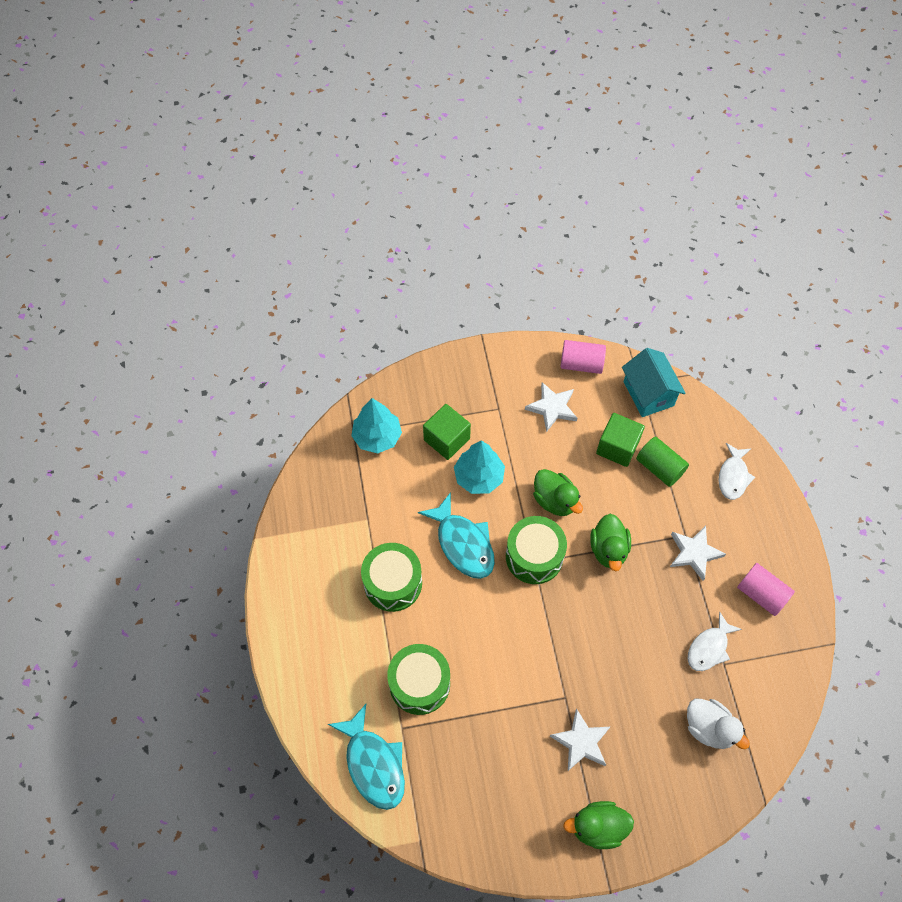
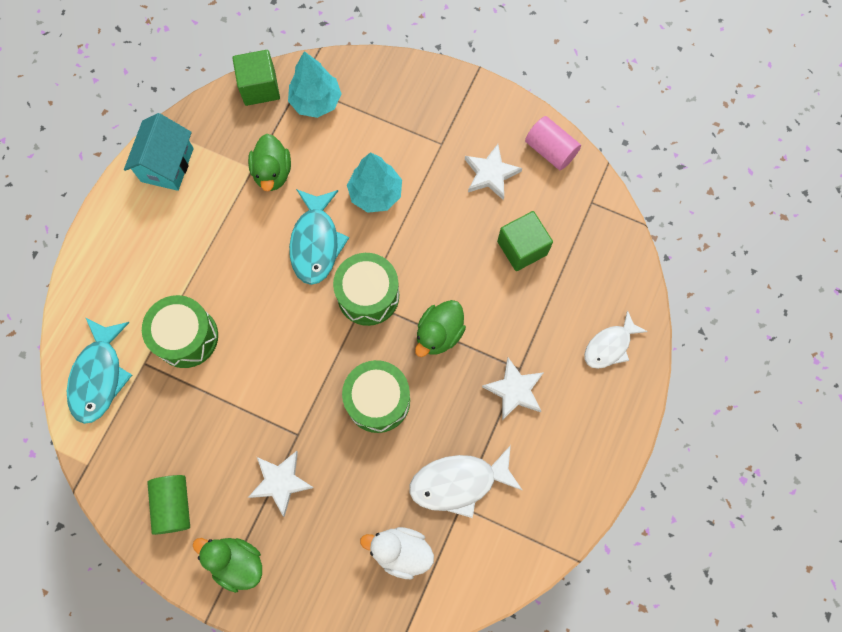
camera: 35 degrees right, 10 degrees up
green drum [361,543,422,612] -> green drum moved to [342,360,410,433]
green cube [423,404,471,460] -> green cube moved to [232,50,280,106]
green duck [533,469,583,516] -> green duck moved to [248,134,291,191]
turquoise house [622,348,686,417] -> turquoise house moved to [124,113,194,191]
green cylinder [636,437,689,487] -> green cylinder moved to [147,475,190,535]
white fish [687,611,742,671] -> white fish [409,445,522,518], size x1.50
white duck [687,699,750,749] -> white duck turned 120 degrees clockwise [360,527,434,579]
pink cylinder [737,563,795,616] -> none

